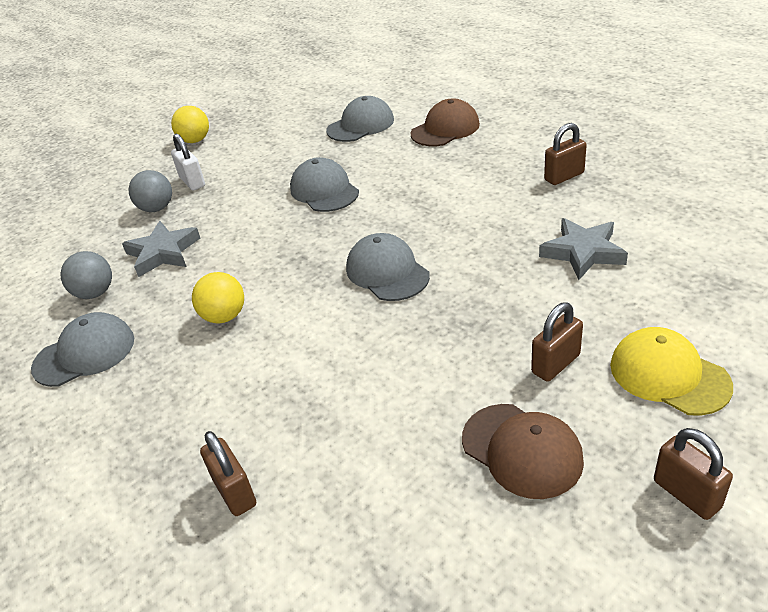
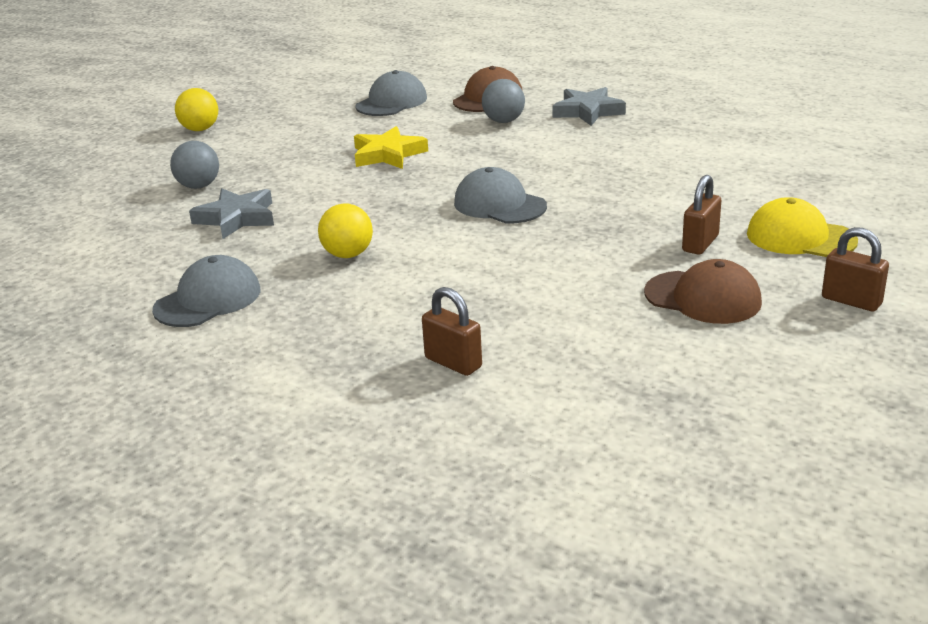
camera: 20 degrees left, 10 degrees down
grey ball [60,251,112,299] -> grey ball moved to [482,79,525,123]
white padlock [171,134,205,190] -> none
grey cap [290,157,359,212] -> yellow star [354,126,428,169]
grey star [539,218,628,280] -> grey star moved to [552,87,626,126]
brown padlock [544,123,587,185] -> none

